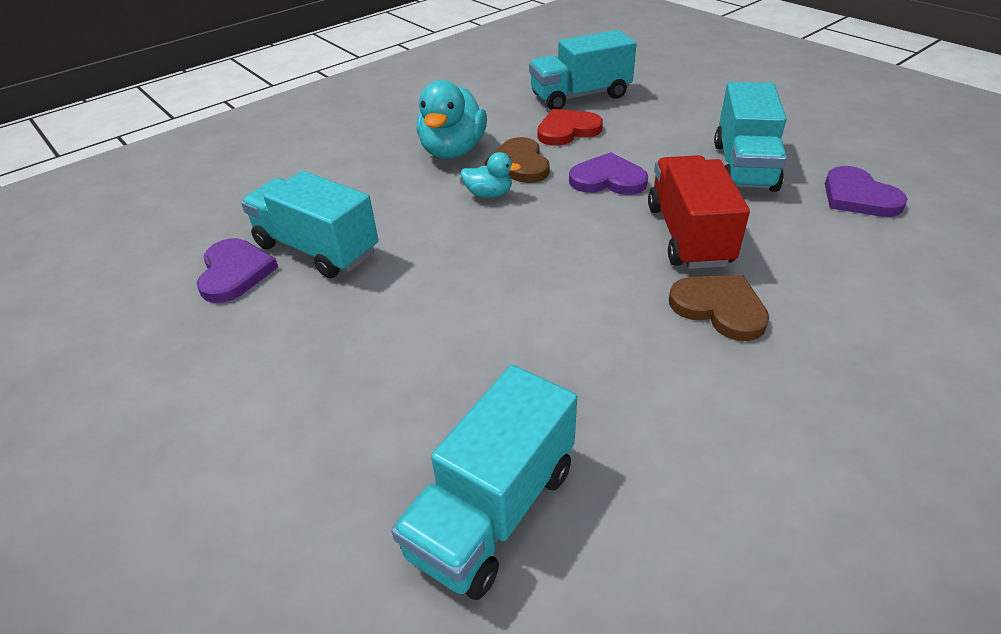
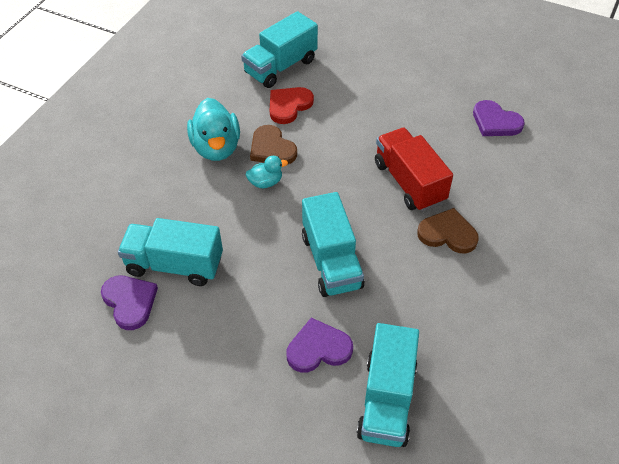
camera: 25 degrees left, 10 degrees up
purple heart [569,152,648,195] -> purple heart moved to [287,318,353,373]
turquoise truck [714,82,787,192] -> turquoise truck moved to [302,192,364,297]

